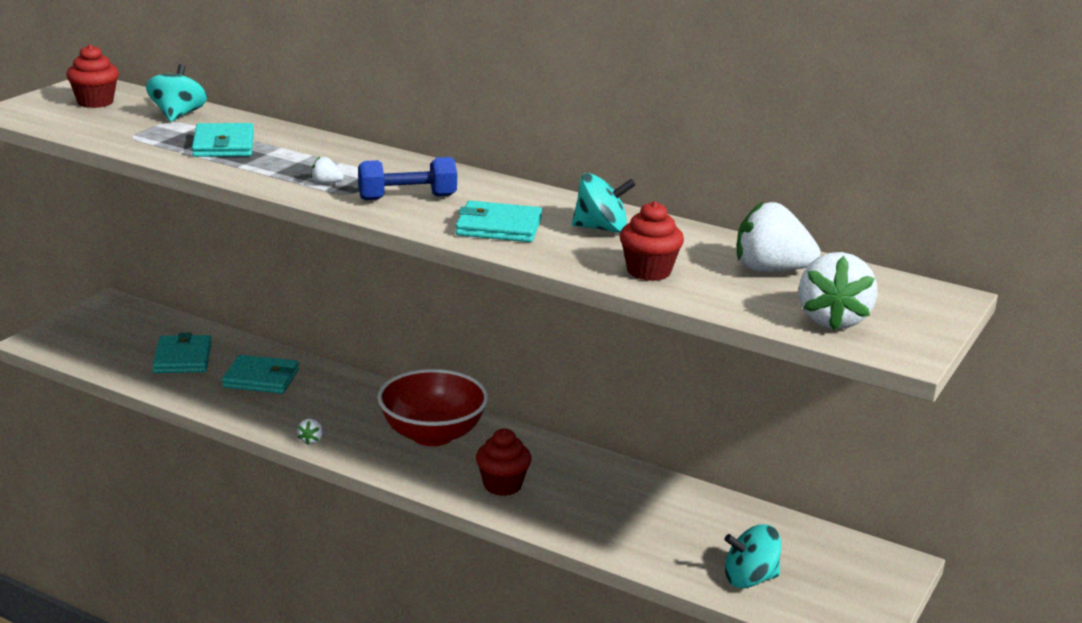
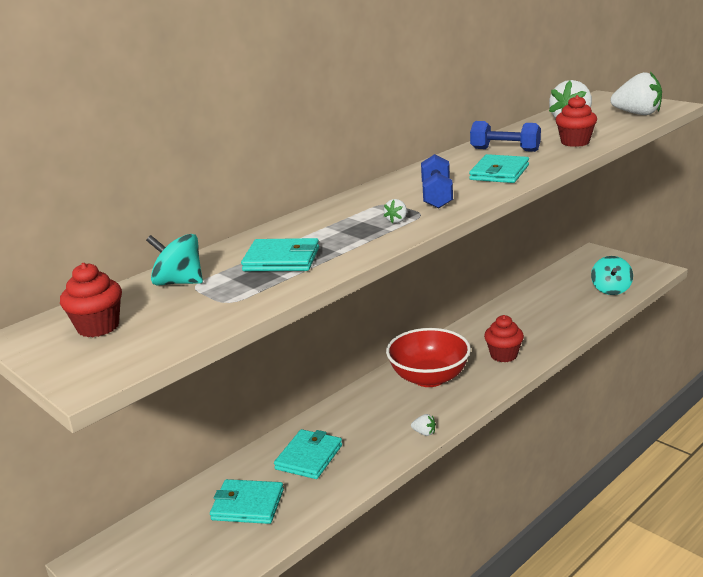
camera: 70 degrees left, 0 degrees up
turquoise spinning top [572,173,636,233] -> blue dumbbell [470,121,541,152]

